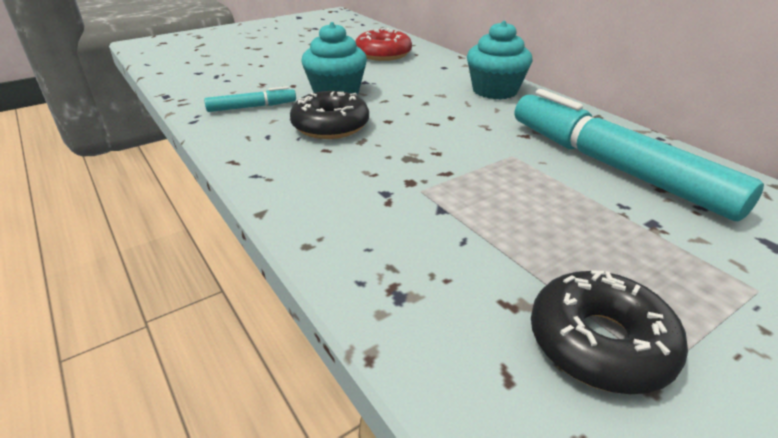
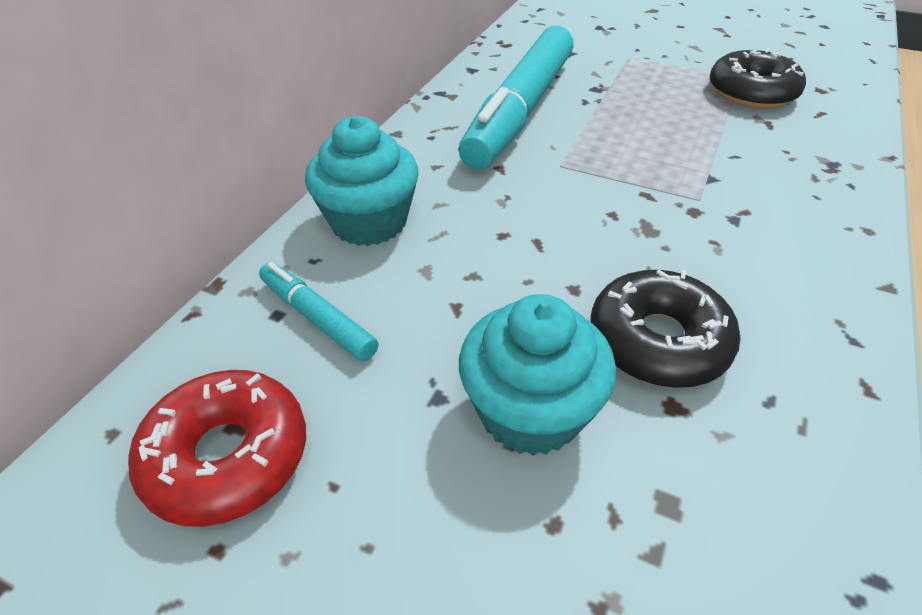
camera: 120 degrees left, 10 degrees up
turquoise marker [204,86,296,112] -> turquoise marker moved to [259,262,378,361]

